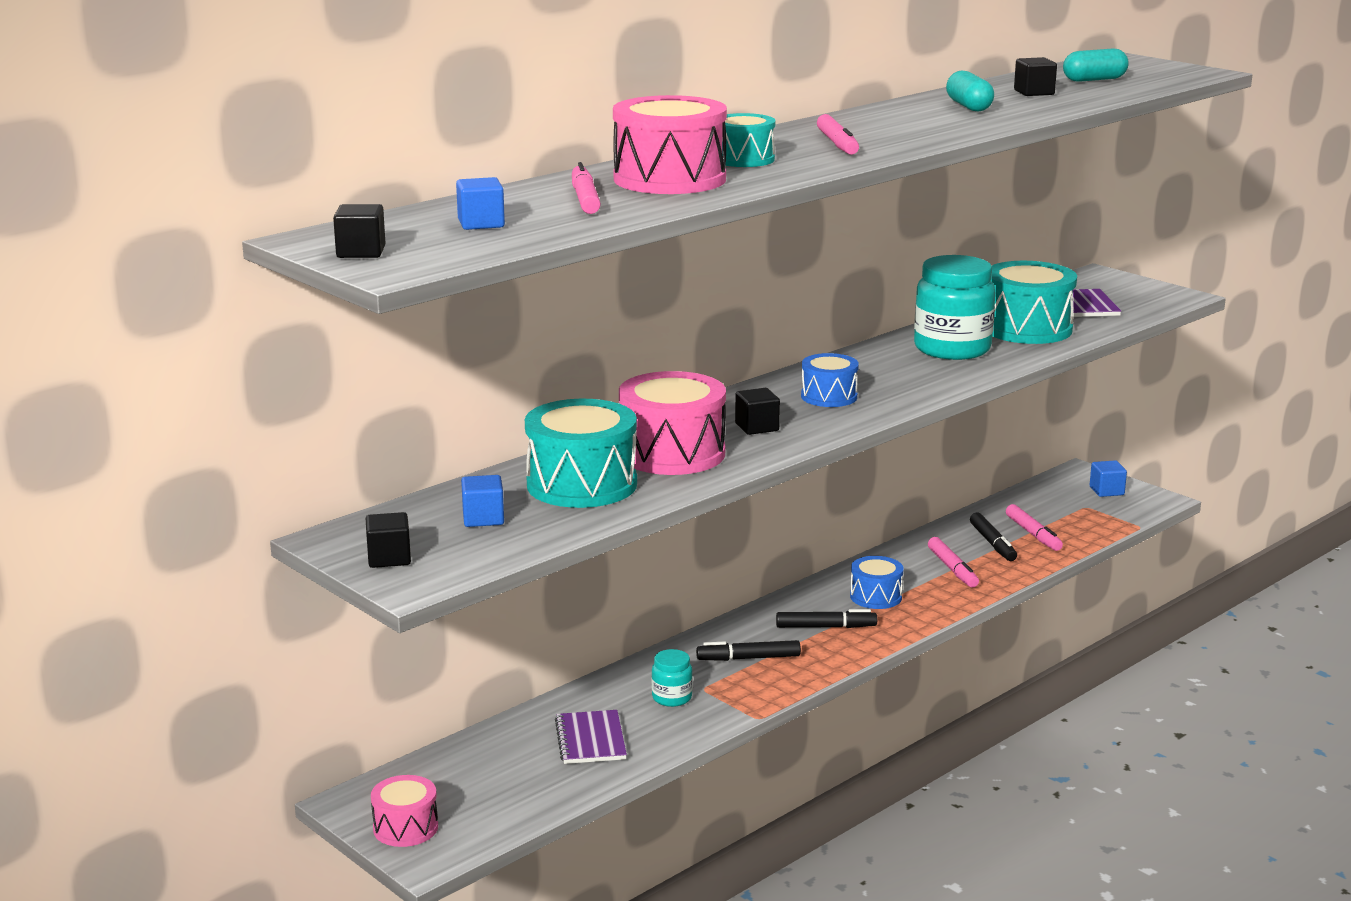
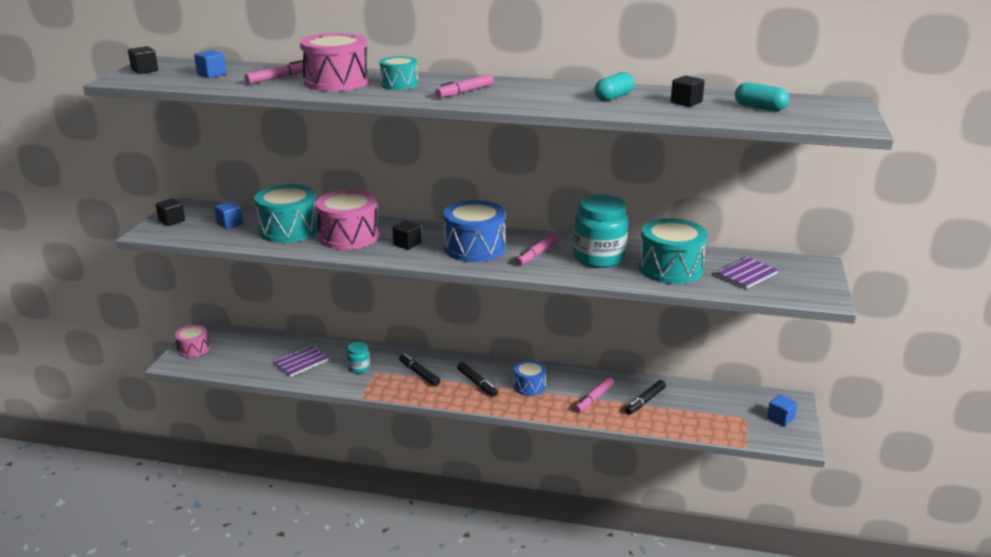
camera: 55 degrees right, 5 degrees up
blue drum [801,353,859,407] -> blue drum [443,200,505,262], size x1.75
pink marker [1006,504,1063,551] -> pink marker moved to [516,234,558,266]

